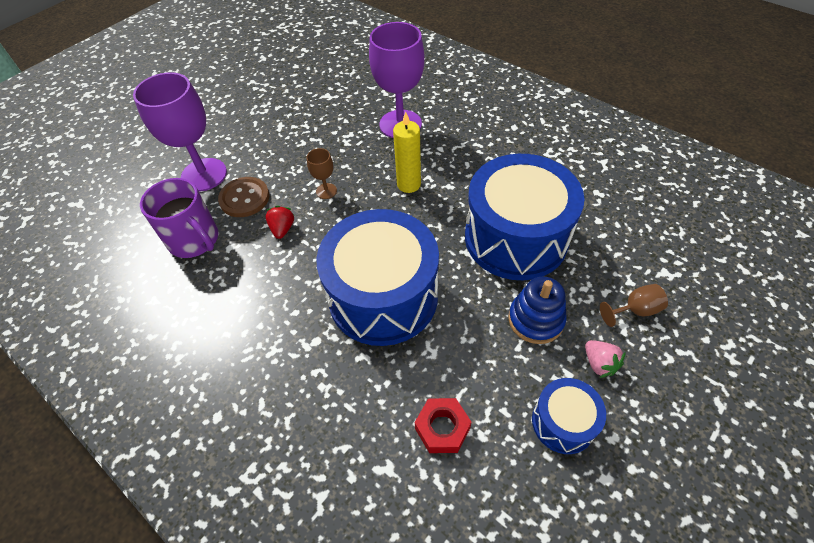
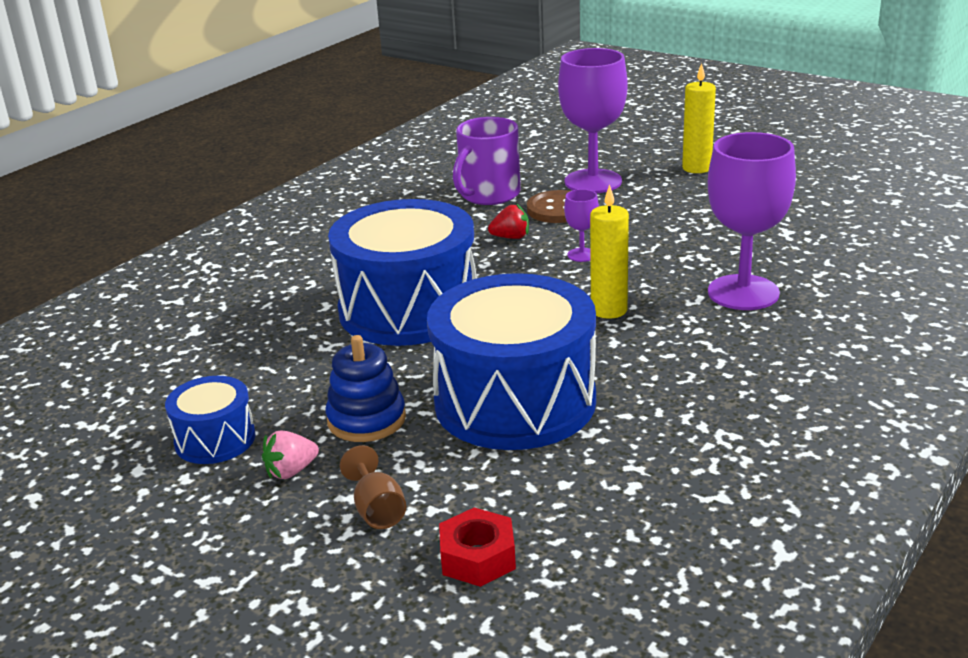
camera: 85 degrees right, 25 degrees down
brown goblet [307,148,337,199] -> purple goblet [564,189,599,262]
red nut [415,398,471,453] -> red nut moved to [439,507,516,587]
none -> yellow candle [682,63,716,173]

